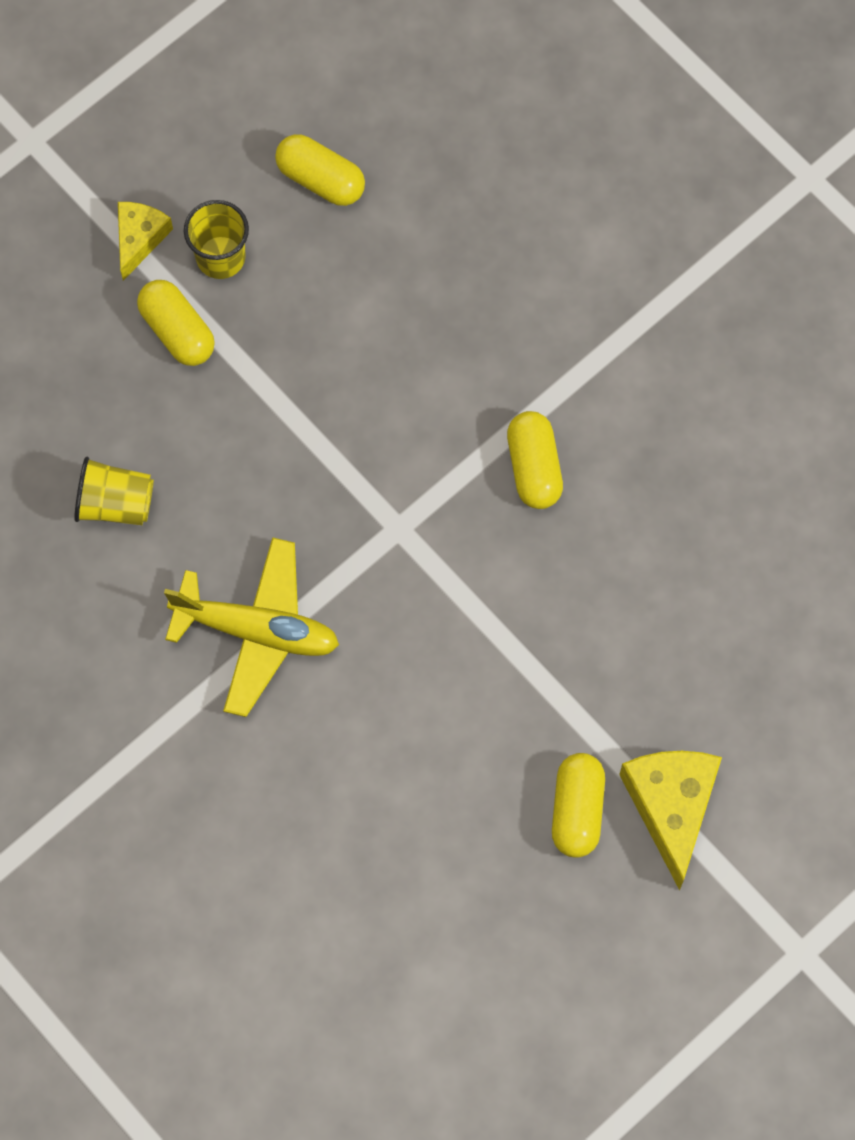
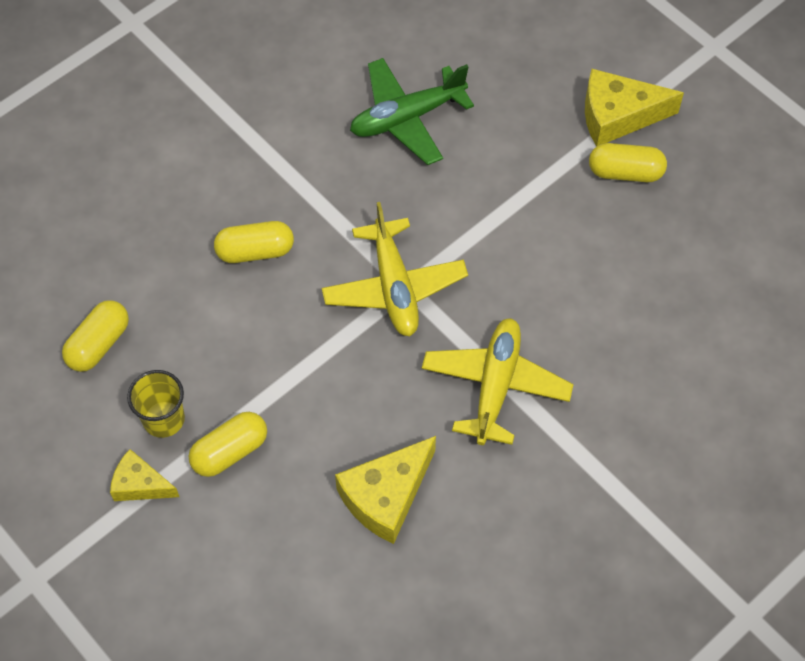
camera: 90 degrees left, 10 degrees down
yellow cup [74,457,154,525] -> yellow cheese [335,436,436,544]
yellow capsule [507,411,563,509] -> yellow capsule moved to [214,221,294,263]
none -> yellow plane [322,202,468,336]
none -> green plane [350,58,474,165]

